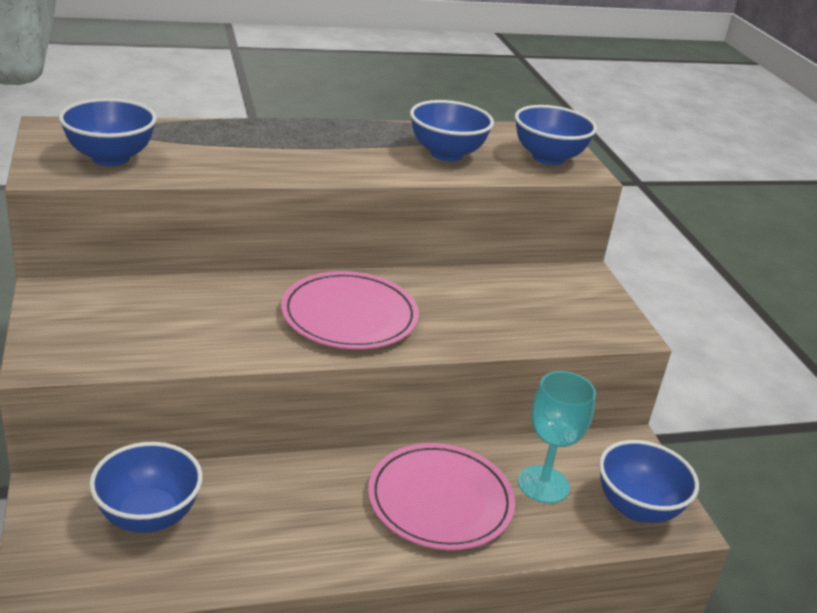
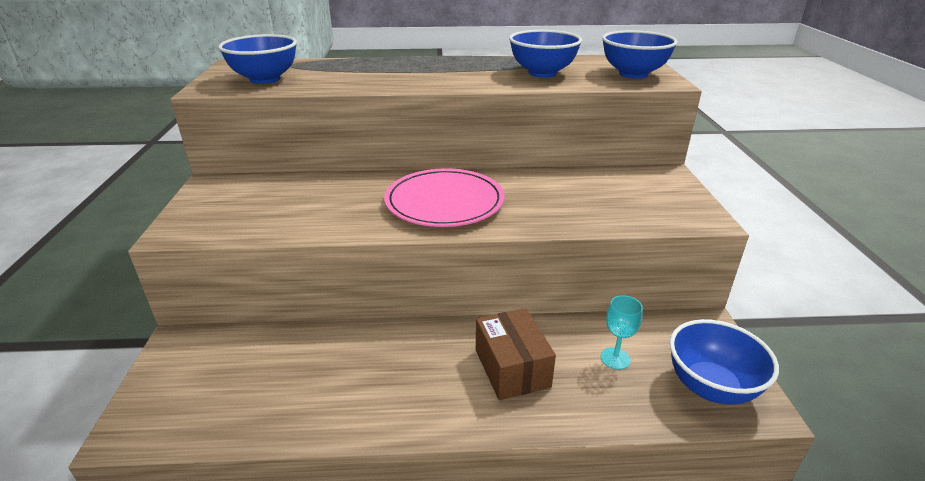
camera: 15 degrees right, 0 degrees up
blue bowl [89,442,203,533] -> none
pink plate [368,443,515,550] -> brown box [476,308,556,400]
turquoise goblet [518,371,596,504] -> turquoise goblet [601,295,643,369], size x0.59

